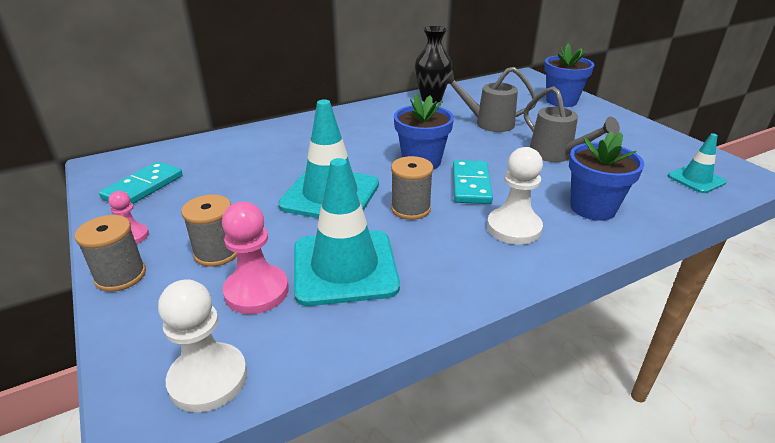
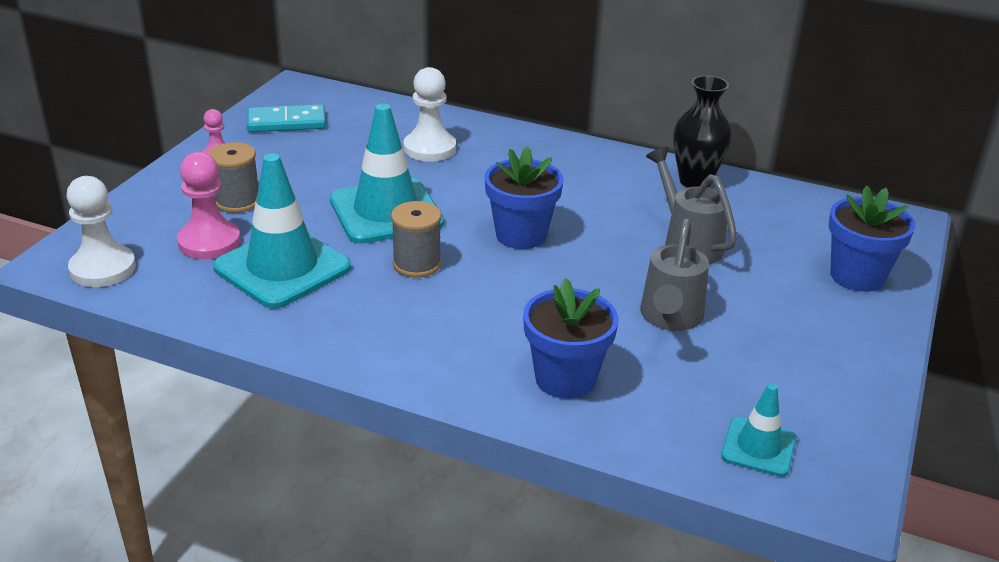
camera: 50 degrees right, 0 degrees up
grey spool [75,215,146,292] -> none
turquoise domino [453,160,493,204] -> none
white pawn [487,147,543,245] -> white pawn moved to [404,67,456,162]

